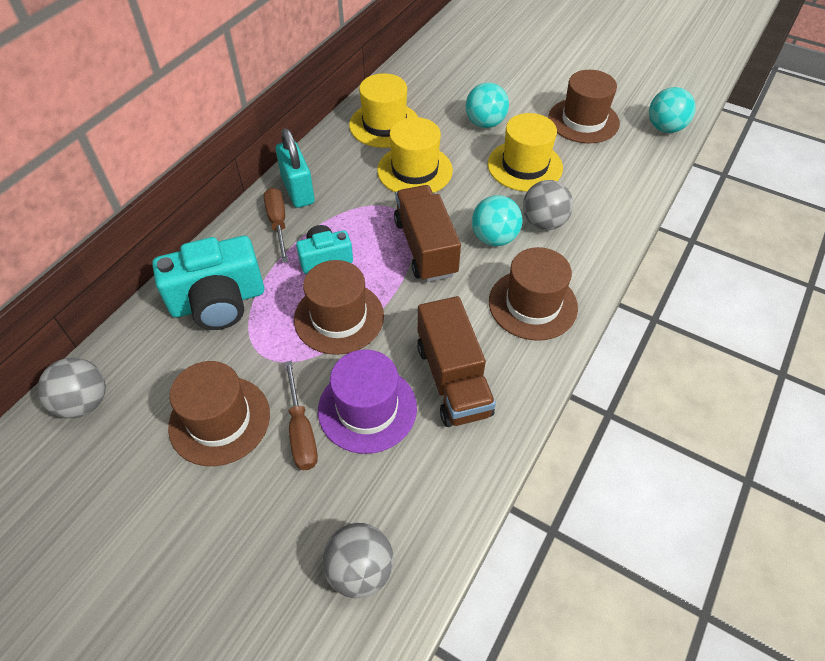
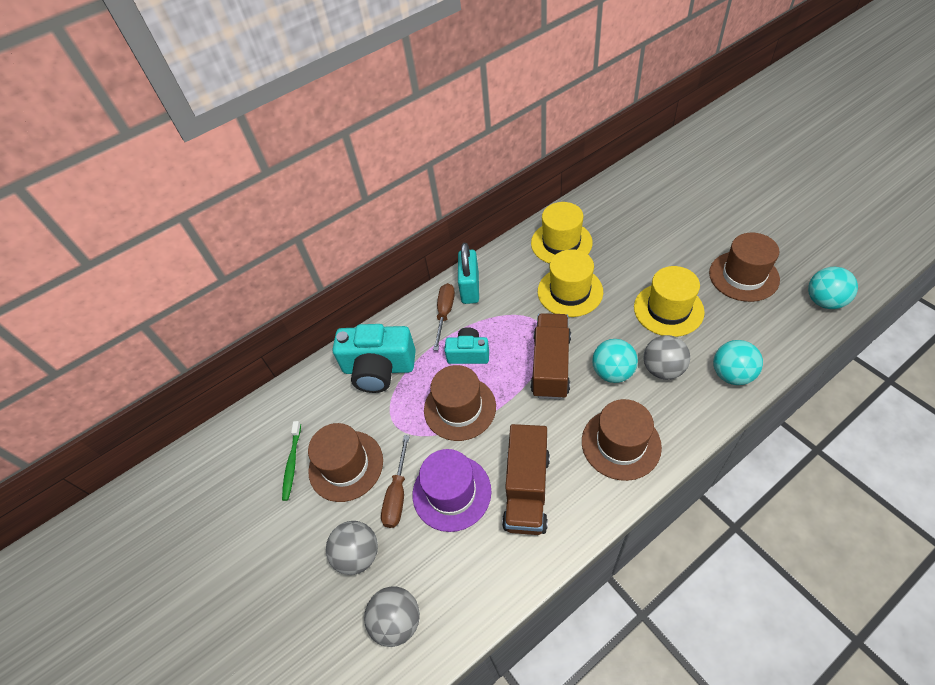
camera: 30 degrees right, 0 degrees up
grey ball [38,357,106,418] -> grey ball moved to [326,521,378,575]
turquoise ball [466,82,509,128] -> turquoise ball moved to [713,340,763,385]
none -> green toothbrush [282,421,301,501]

